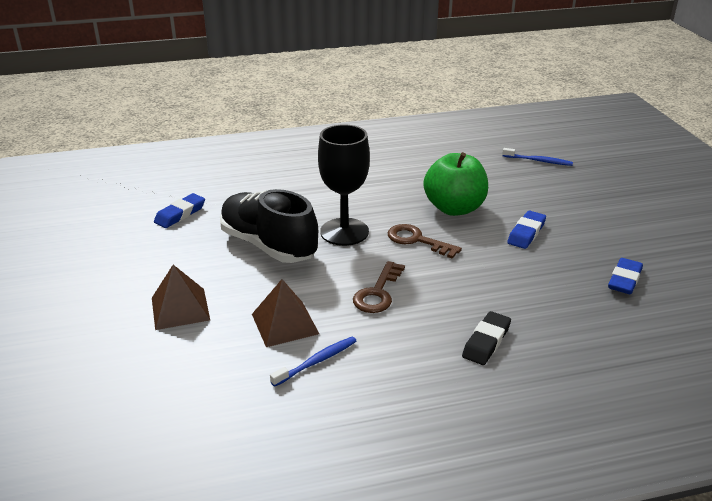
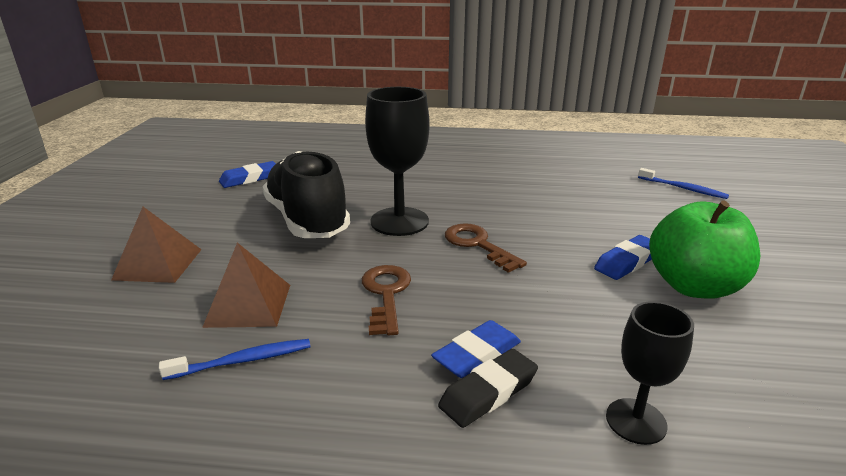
camera: 20 degrees right, 5 degrees down
brown key [353,261,405,313] -> brown key turned 135 degrees clockwise [362,265,411,335]
green apple [424,152,488,216] -> green apple moved to [649,201,761,299]
blue eraser [608,258,643,294] -> blue eraser moved to [431,320,521,378]
none -> black goblet [606,301,694,445]

